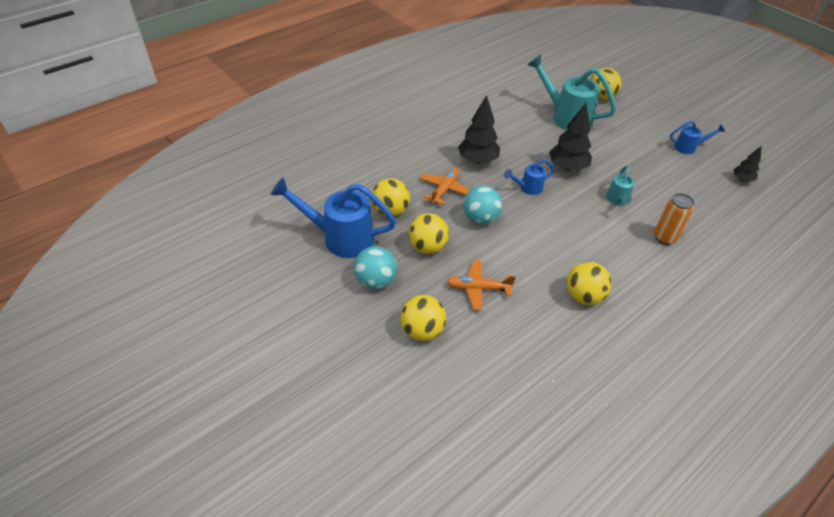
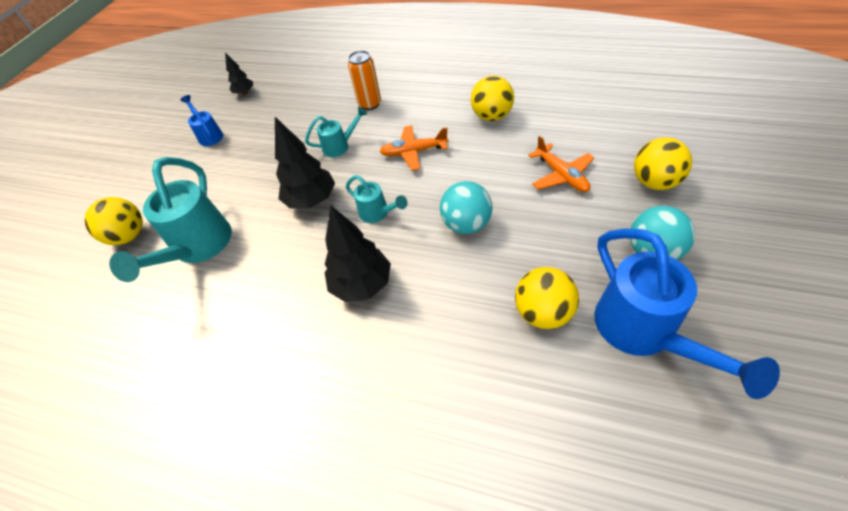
camera: 115 degrees left, 5 degrees up
yellow ball [408,213,449,254] -> none
orange plane [420,168,470,205] -> orange plane moved to [380,125,448,170]
blue watering can [504,159,554,195] -> turquoise watering can [346,175,407,223]

